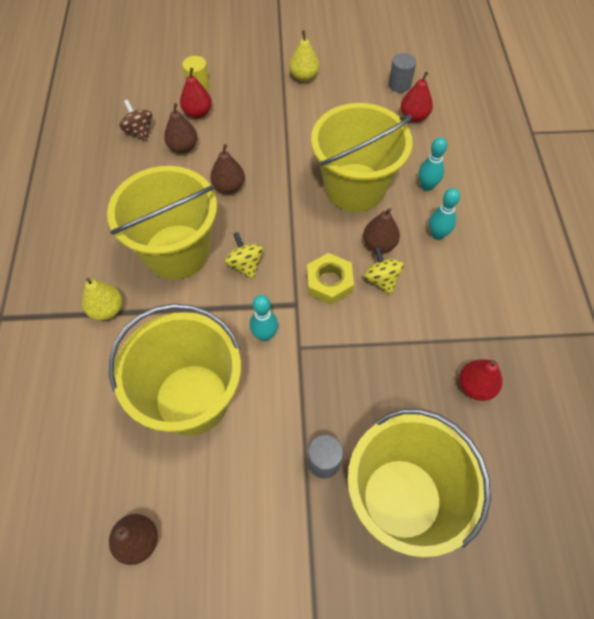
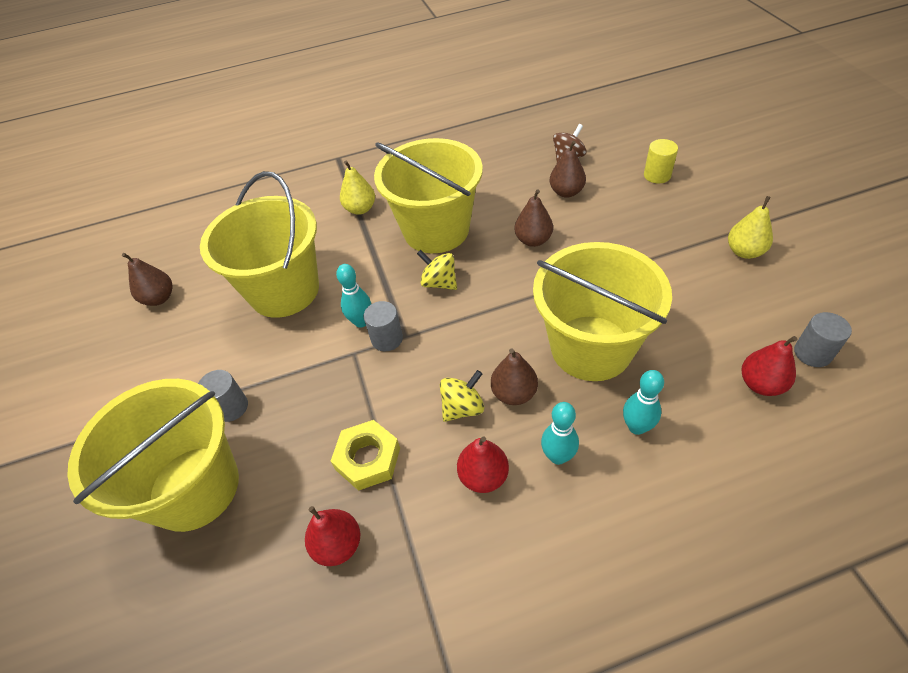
camera: 80 degrees right, 10 degrees down
red pear [180,68,212,118] -> red pear moved to [457,436,509,493]
yellow spinning top [225,232,263,279] -> yellow spinning top turned 105 degrees counterclockwise [417,250,457,290]
yellow nut [307,253,354,305] -> yellow nut moved to [331,420,400,491]
none -> grey cylinder [364,301,403,352]

